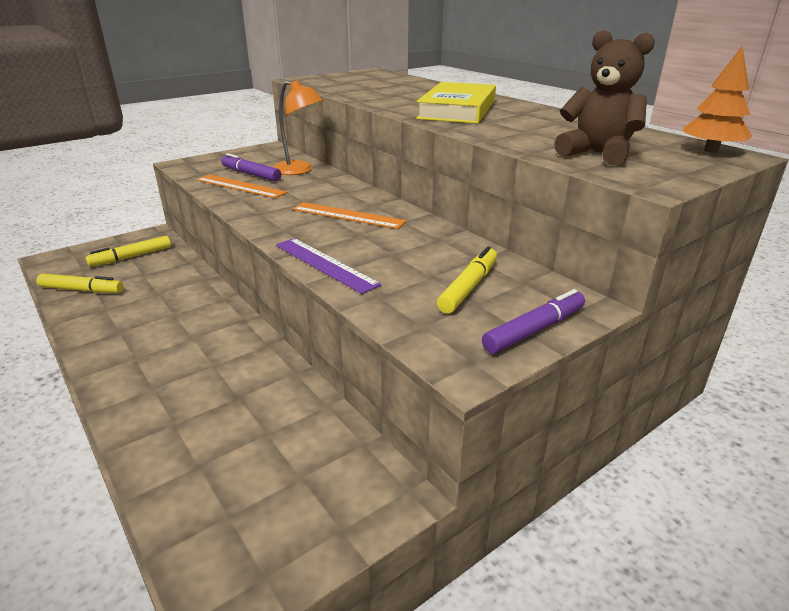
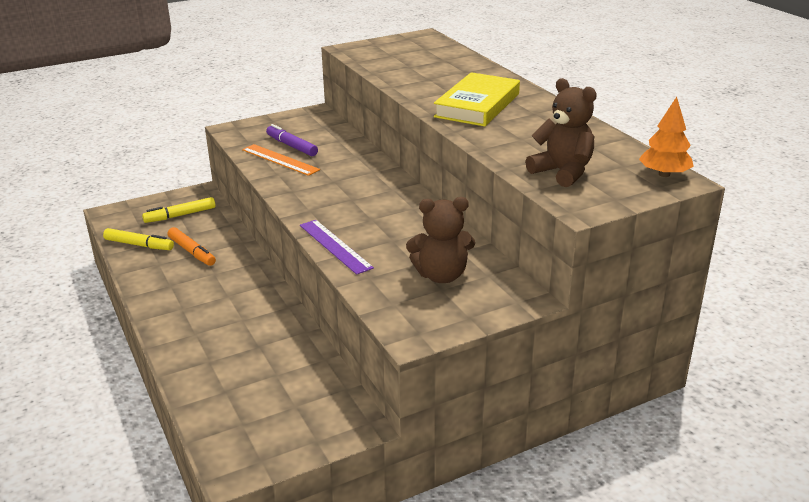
camera: 10 degrees right, 0 degrees up
orange lamp [273,80,323,175] -> none
orange ruler [293,202,406,229] -> none
yellow marker [437,246,497,314] -> brown teddy bear [406,197,475,283]
purple marker [482,289,585,354] -> none
none -> orange marker [167,227,216,266]

